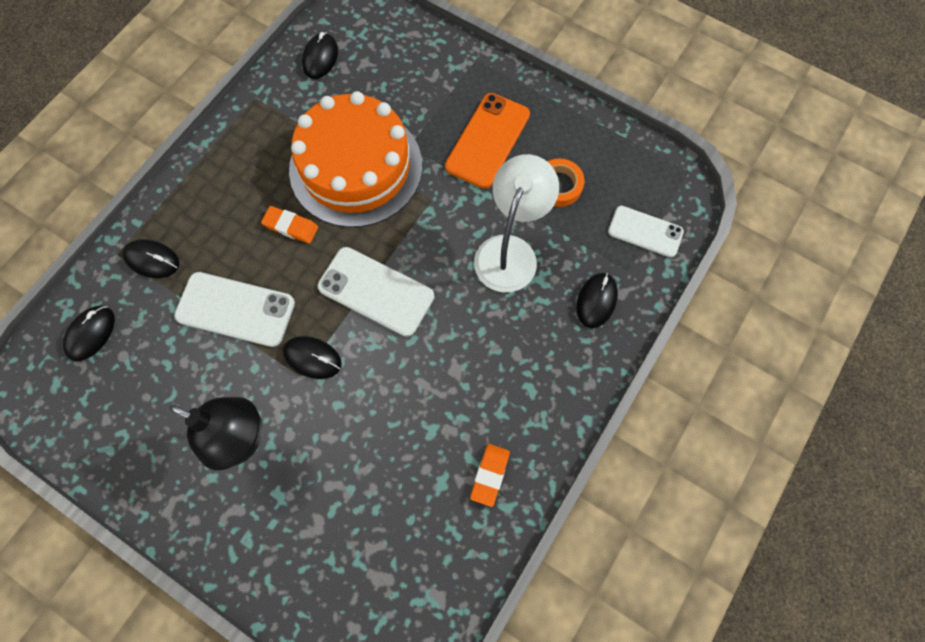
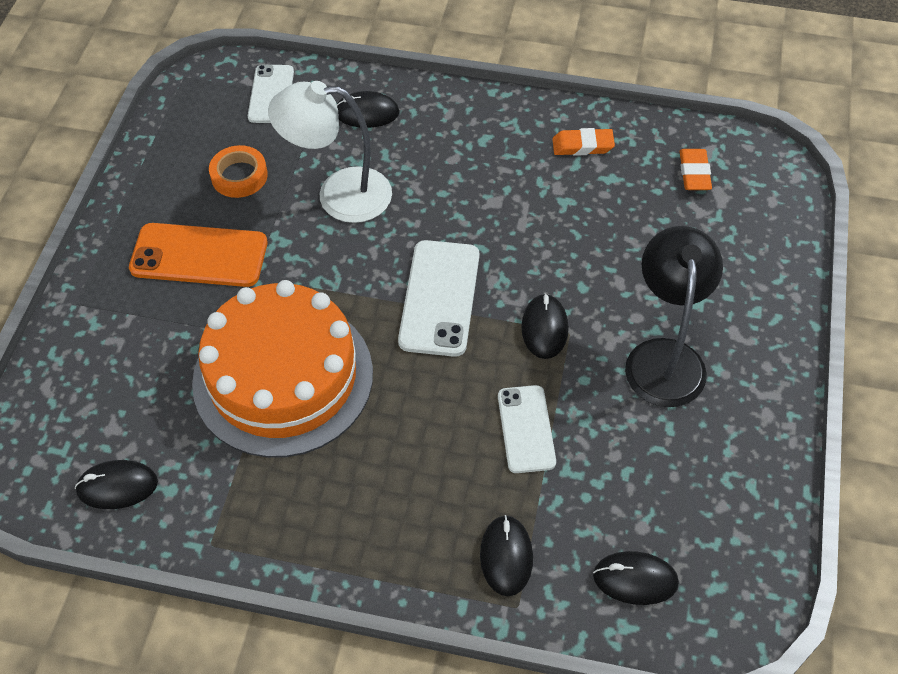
camera: 110 degrees left, 15 degrees down
white phone [174,272,295,347] -> white phone [498,385,556,473], size x0.66
orange eraser [261,206,318,244] -> orange eraser moved to [680,149,712,190]

